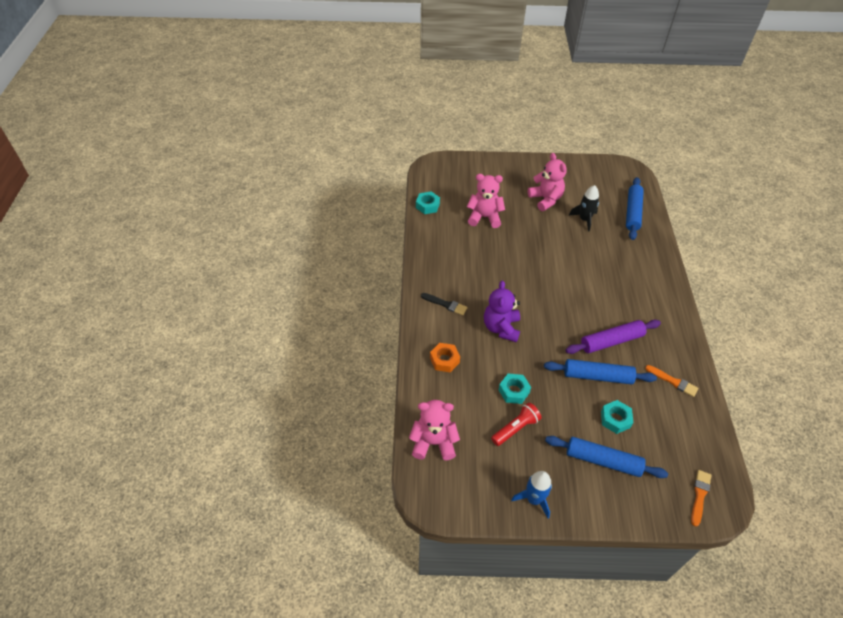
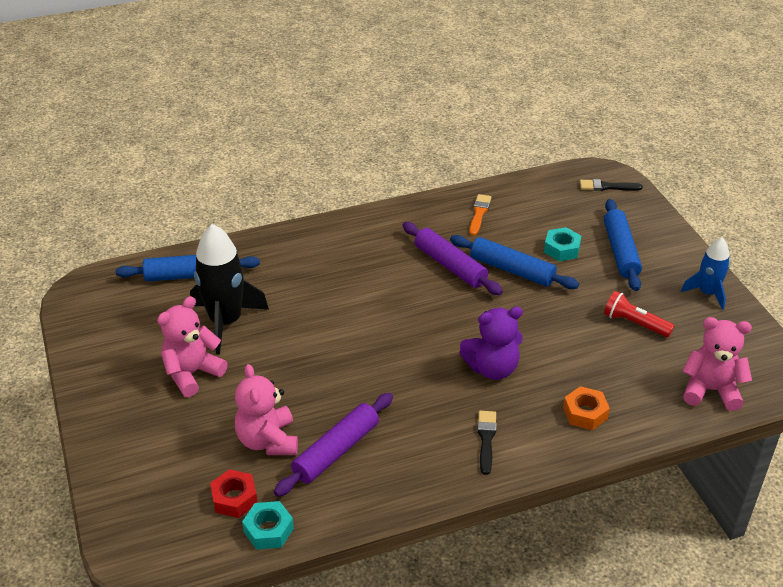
camera: 110 degrees left, 10 degrees down
pink teddy bear [409,400,460,460] -> pink teddy bear turned 120 degrees clockwise [682,317,752,411]
turquoise nut [499,373,531,404] -> none
blue rolling pin [544,359,657,384] -> blue rolling pin turned 45 degrees counterclockwise [450,235,579,289]
black rocket [569,185,599,232] -> black rocket [190,224,269,354], size x1.68
orange brush [691,470,712,527] -> black brush [580,179,643,191]
none -> red nut [210,469,258,518]
none -> purple rolling pin [274,393,393,497]

